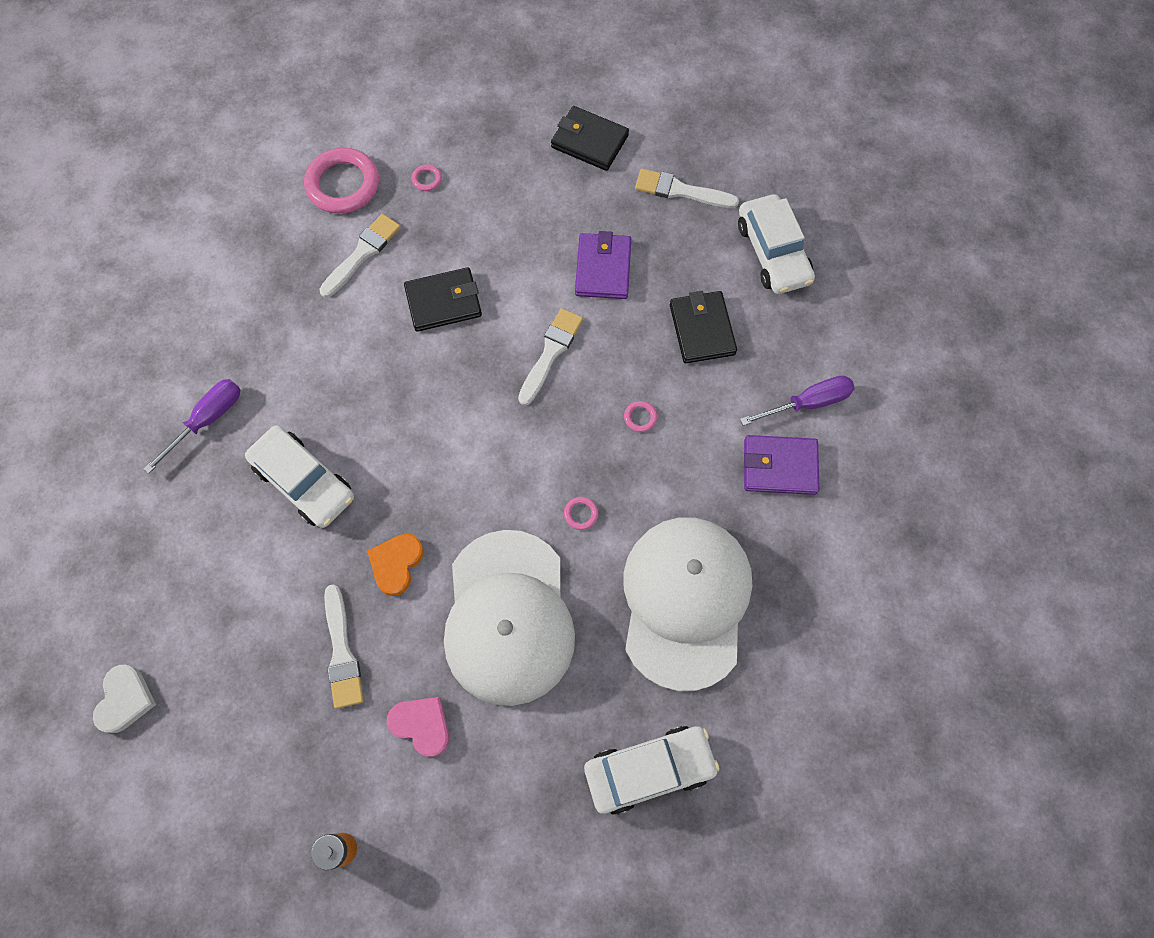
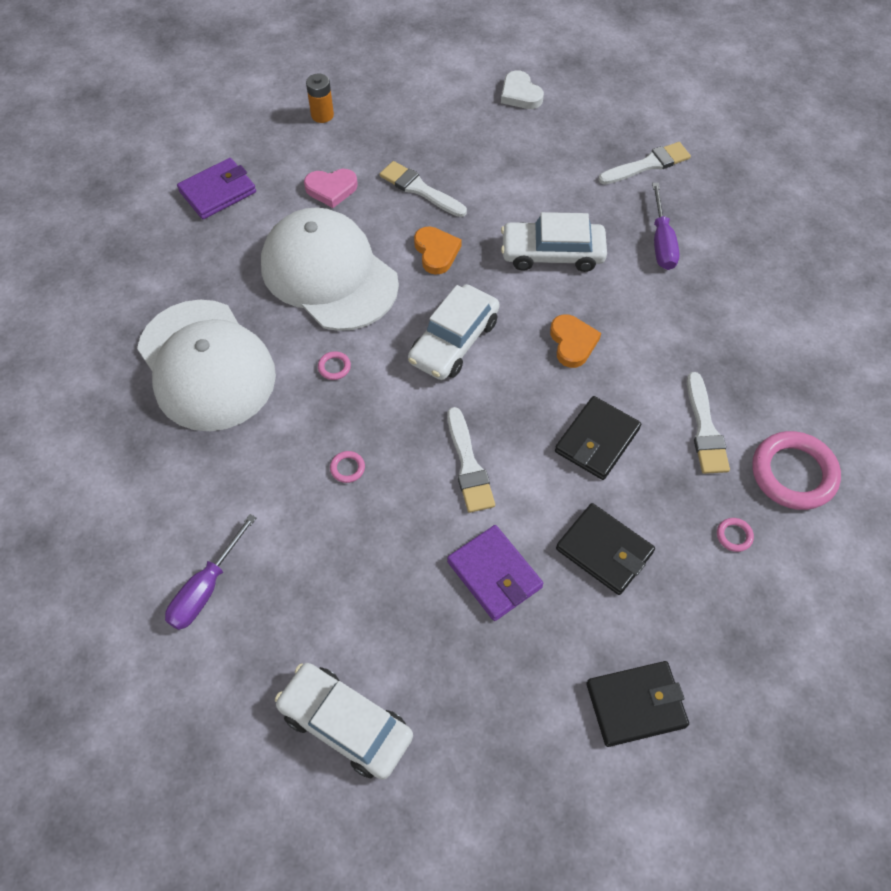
camera: 140 degrees right, 10 degrees down
white car [584,726,720,815] -> white car moved to [408,284,500,380]
white brush [635,169,739,208] -> white brush moved to [598,142,691,184]
black wallet [670,291,737,363] -> black wallet moved to [556,503,655,595]
purple wallet [744,435,820,495] -> purple wallet moved to [177,158,256,219]
none -> orange heart [550,314,601,368]

